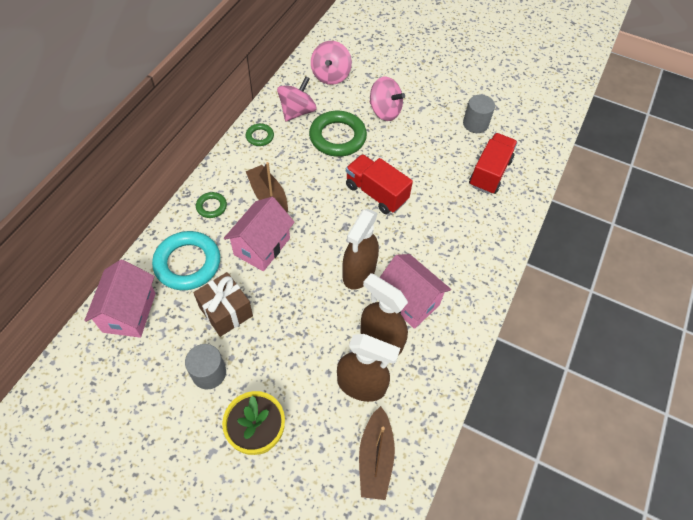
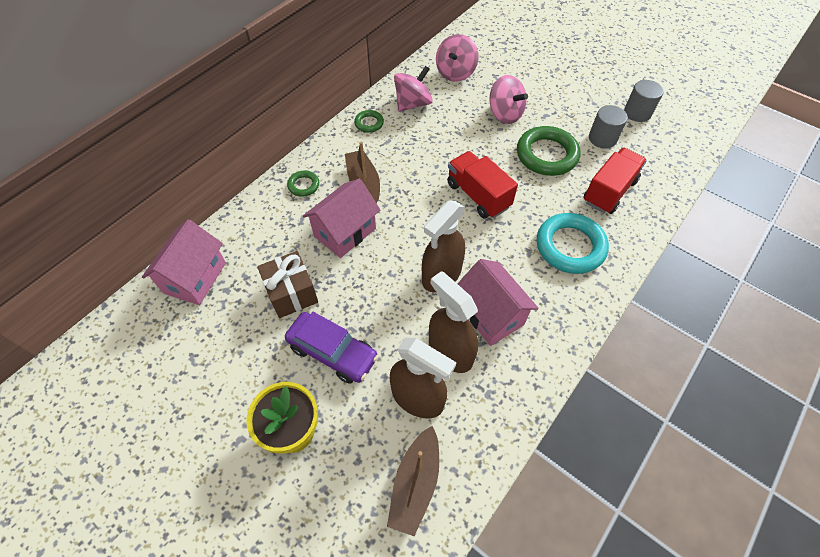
camera: 15 degrees right, 0 degrees up
turquoise ring [152,231,220,290] -> turquoise ring moved to [537,213,609,274]
grey cylinder [185,344,226,389] -> grey cylinder moved to [624,80,664,122]
green ring [309,111,367,157] -> green ring moved to [517,126,580,176]
none -> purple car [285,312,379,384]

